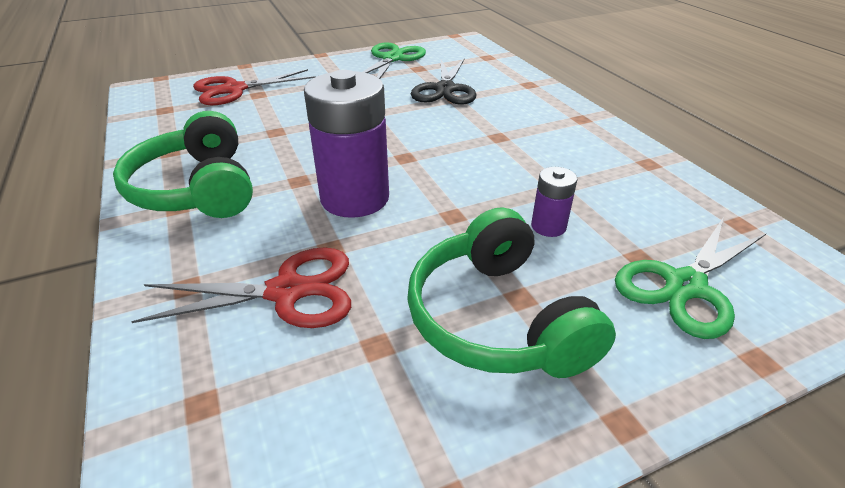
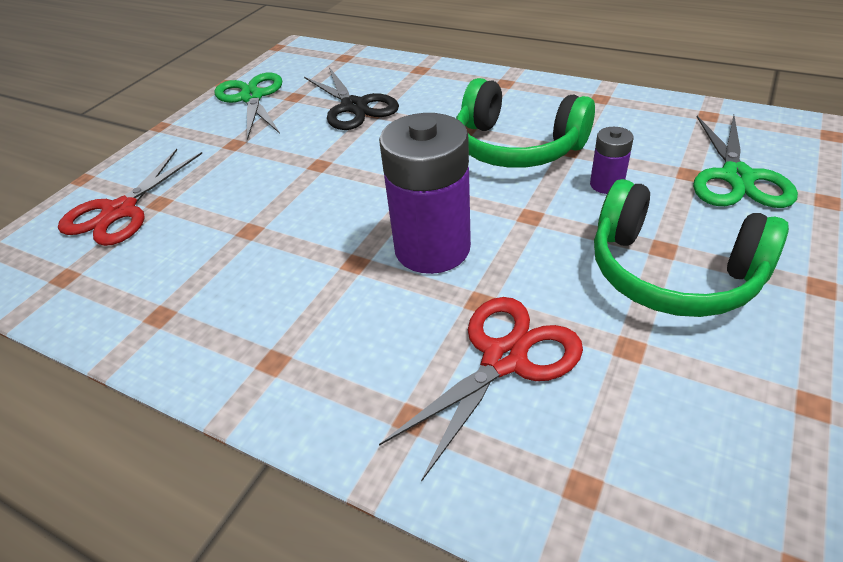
camera: 35 degrees left, 5 degrees up
green headphones [113,111,253,218] -> green headphones moved to [456,78,595,168]

